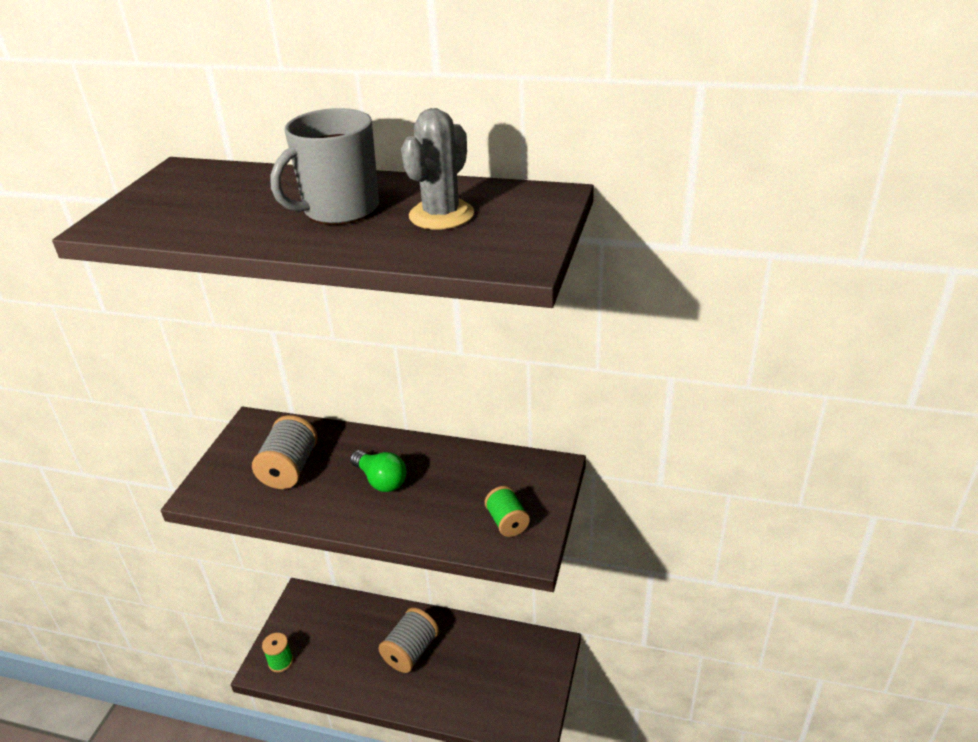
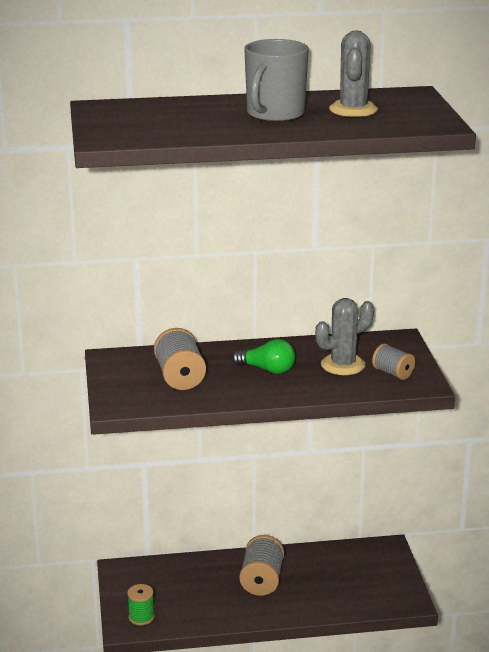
camera: 25 degrees left, 10 degrees down
green spool [485,486,530,537] -> grey spool [372,343,415,380]
none -> grey cactus [315,298,374,375]

